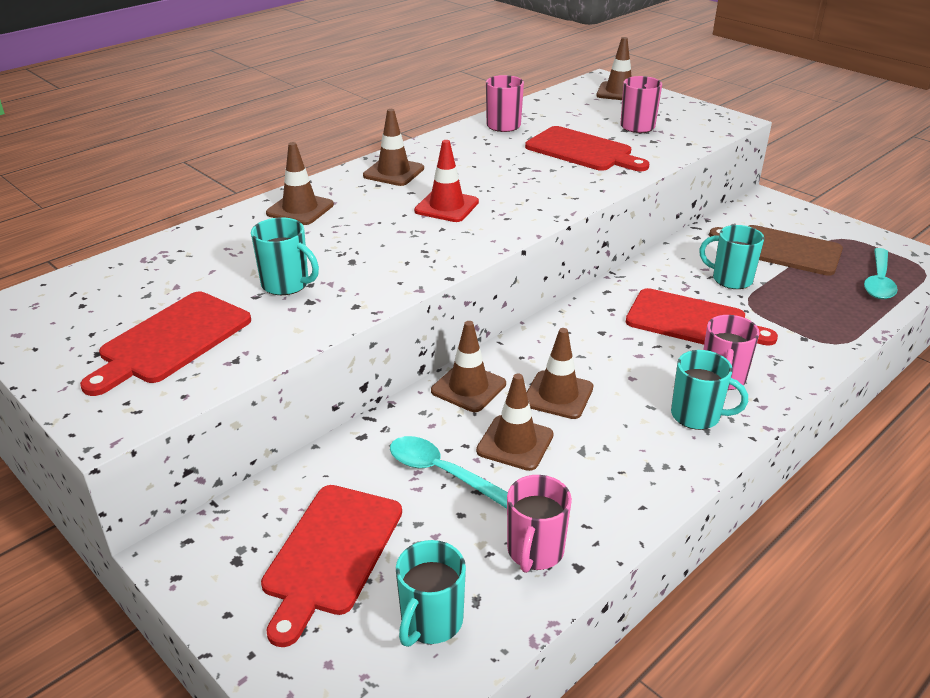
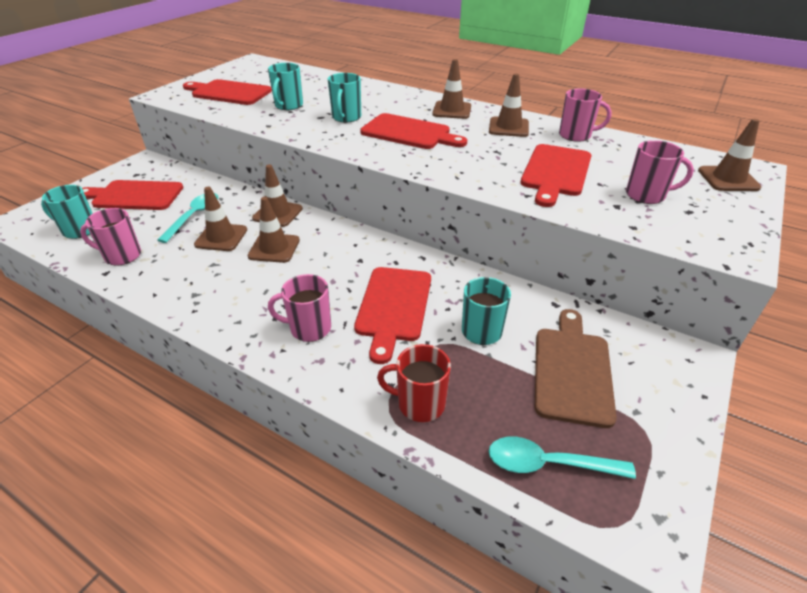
camera: 75 degrees right, 5 degrees up
brown traffic cone [266,142,334,225] -> brown traffic cone moved to [489,74,529,137]
red traffic cone [414,140,479,222] -> red cutting board [360,113,467,149]
turquoise mug [671,350,748,430] -> turquoise mug moved to [328,73,361,123]
none -> red mug [377,344,451,422]

